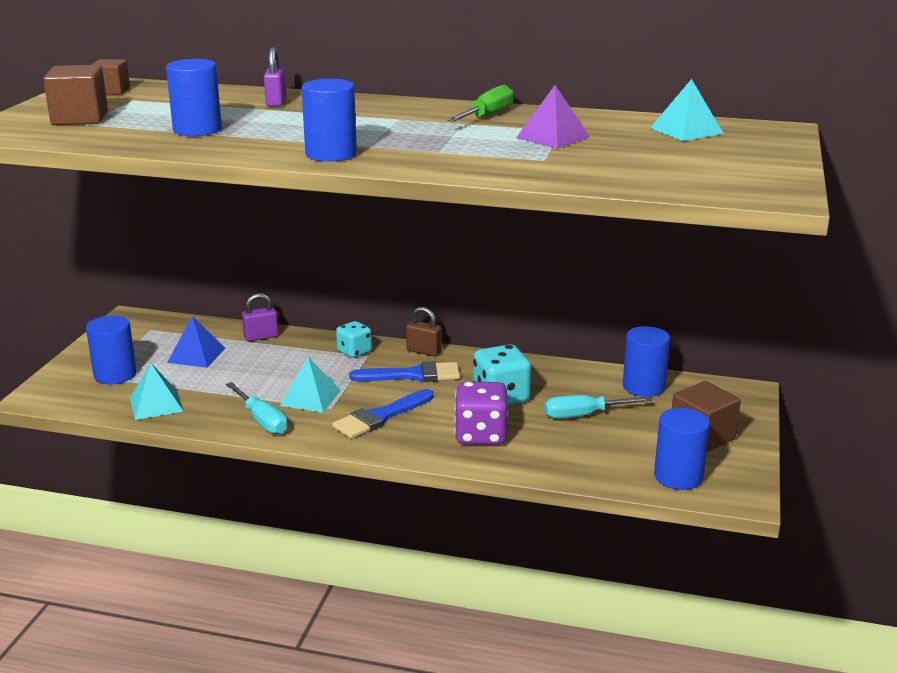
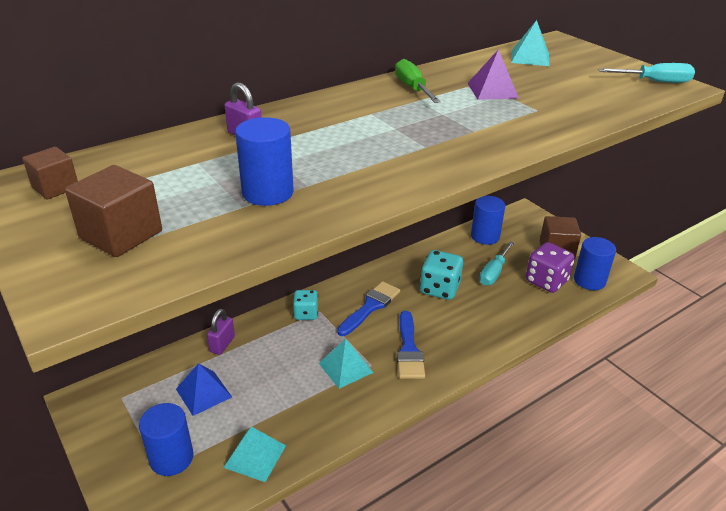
camera: 50 degrees left, 10 degrees up
turquoise screwdriver [226,382,288,434] -> turquoise screwdriver moved to [598,63,695,83]
blue cylinder [301,79,357,162] -> none
brown padlock [406,307,442,356] -> none
purple dice [454,381,508,445] -> purple dice moved to [526,242,575,293]

